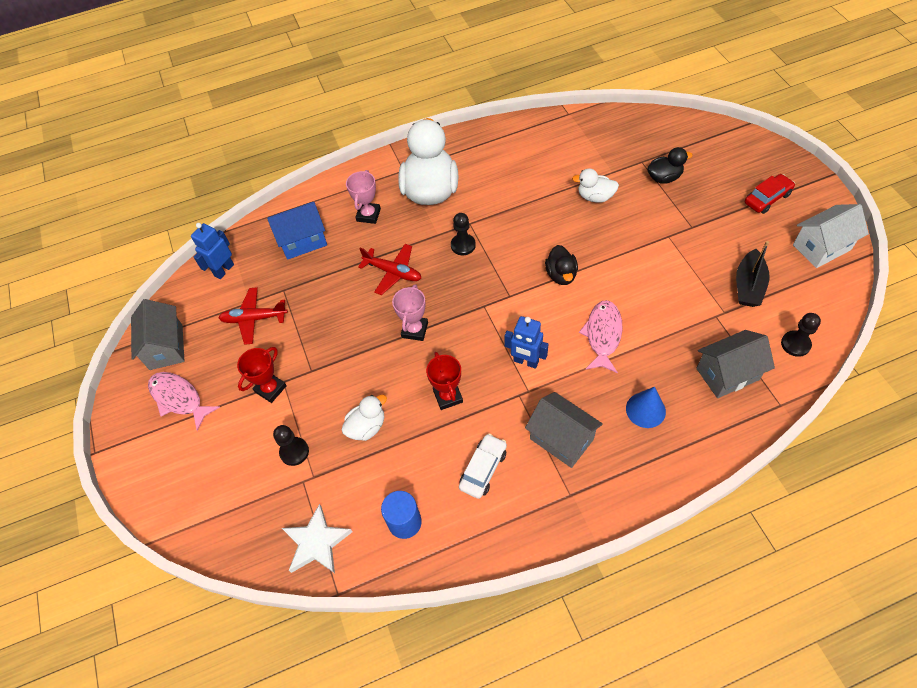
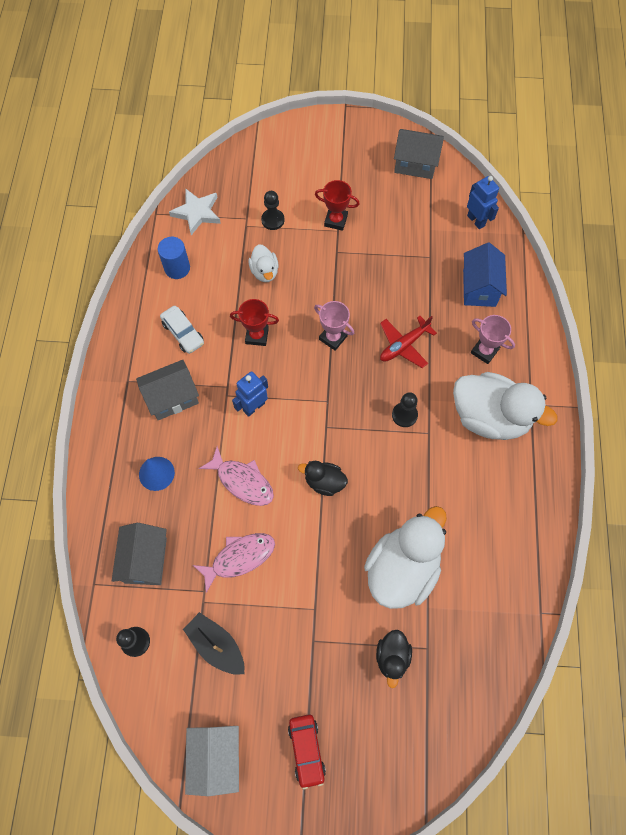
camera: 110 degrees right, 10 degrees up
pink fish [148,372,220,431] -> pink fish moved to [193,533,275,593]
red plane [219,287,288,345] -> none
red trophy [237,347,287,403] -> red trophy turned 45 degrees counterclockwise [315,180,360,231]
white duck [572,169,619,203] -> white duck [364,506,447,609], size x2.04

